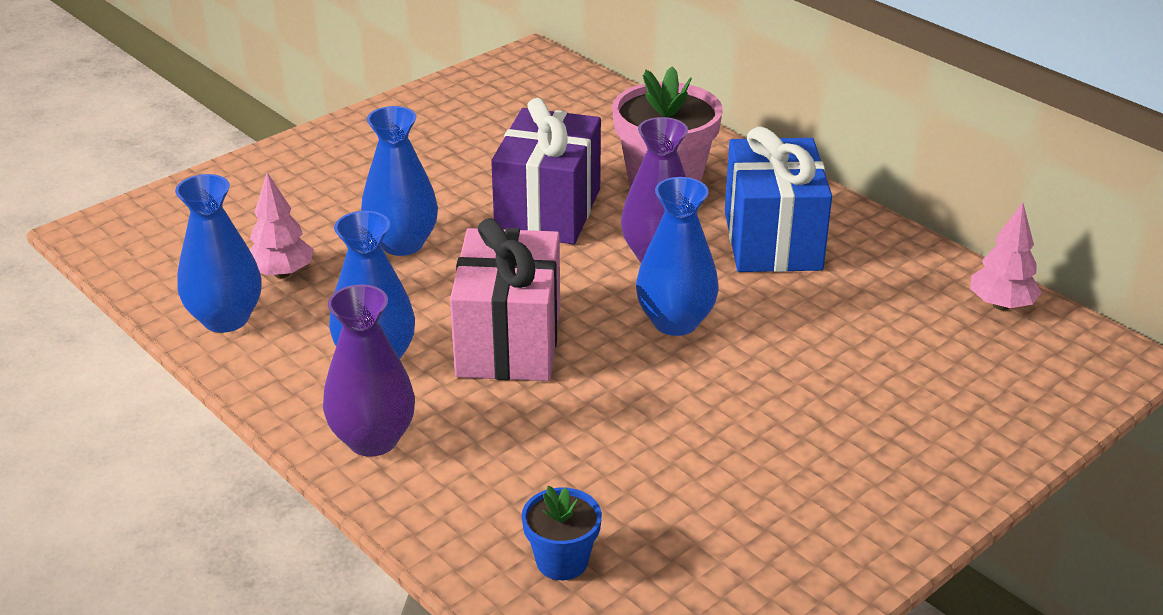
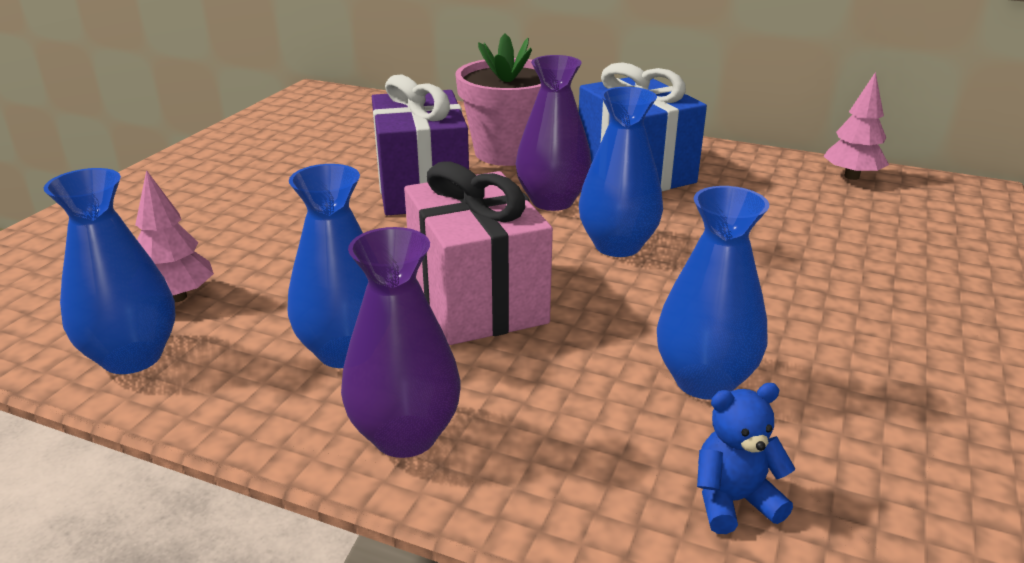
camera: 25 degrees left, 5 degrees down
blue vase [361,106,438,256] -> blue vase moved to [657,186,769,400]
blue flower pot [522,486,602,580] -> blue teddy bear [697,383,795,534]

